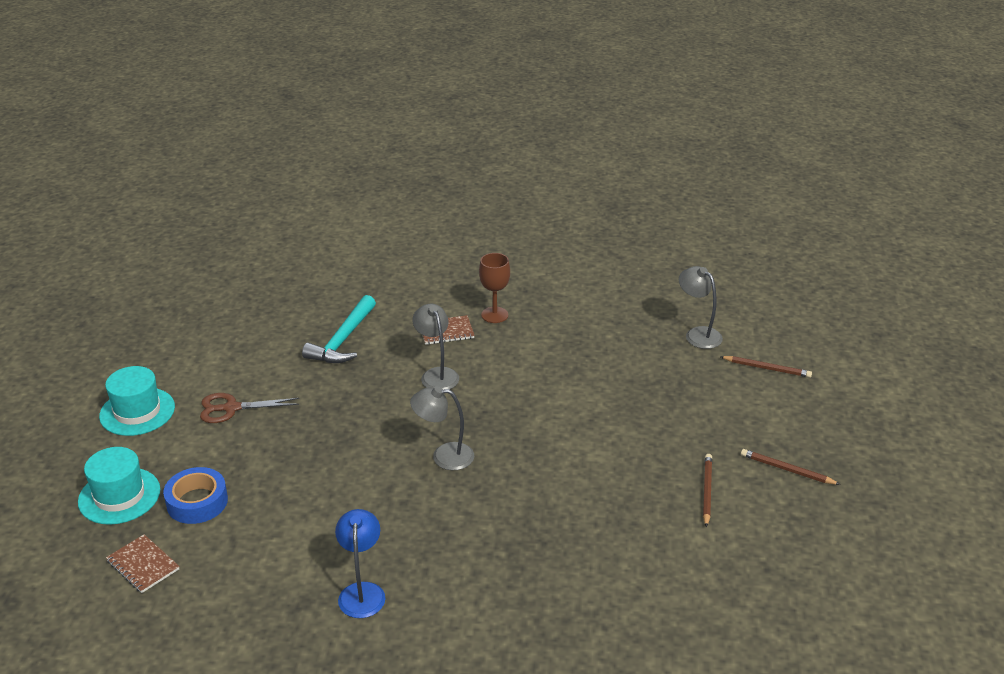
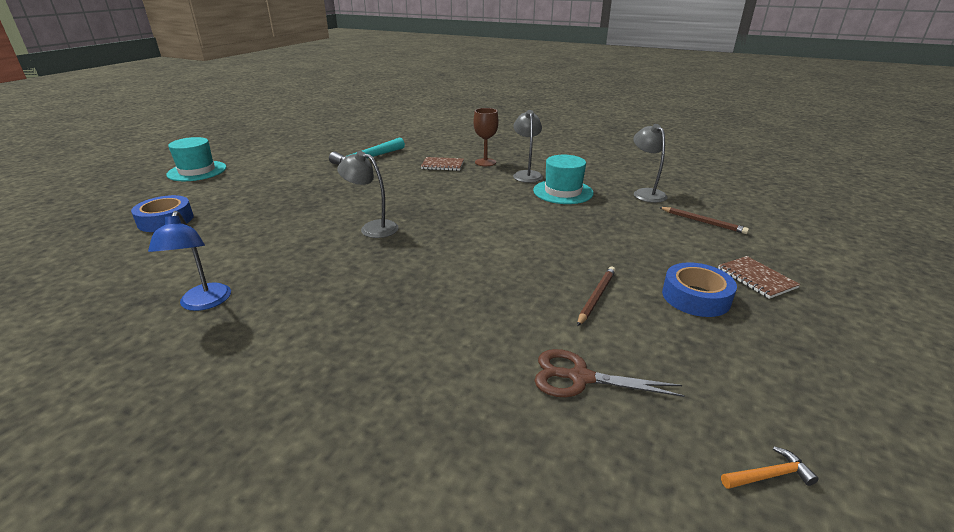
camera: 20 degrees right, 5 degrees down
turquoise hat [78,447,160,525] -> turquoise hat moved to [533,155,594,204]
brown notebook [106,535,180,593] -> brown notebook moved to [718,256,800,299]
brown scissors [200,393,299,423] -> brown scissors moved to [534,349,685,397]
blue lamp [335,509,386,618] -> blue lamp turned 150 degrees clockwise [148,211,231,311]
grey lamp [413,304,459,390] -> grey lamp moved to [513,110,543,183]
brown pencil [741,449,841,485] -> blue tape [662,262,737,317]
none -> orange hammer [721,446,819,489]

